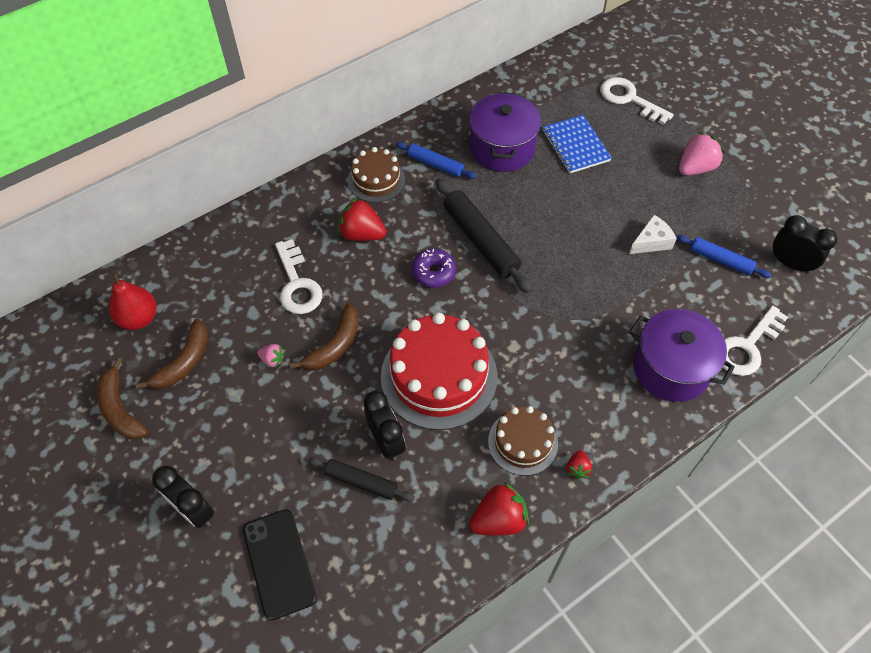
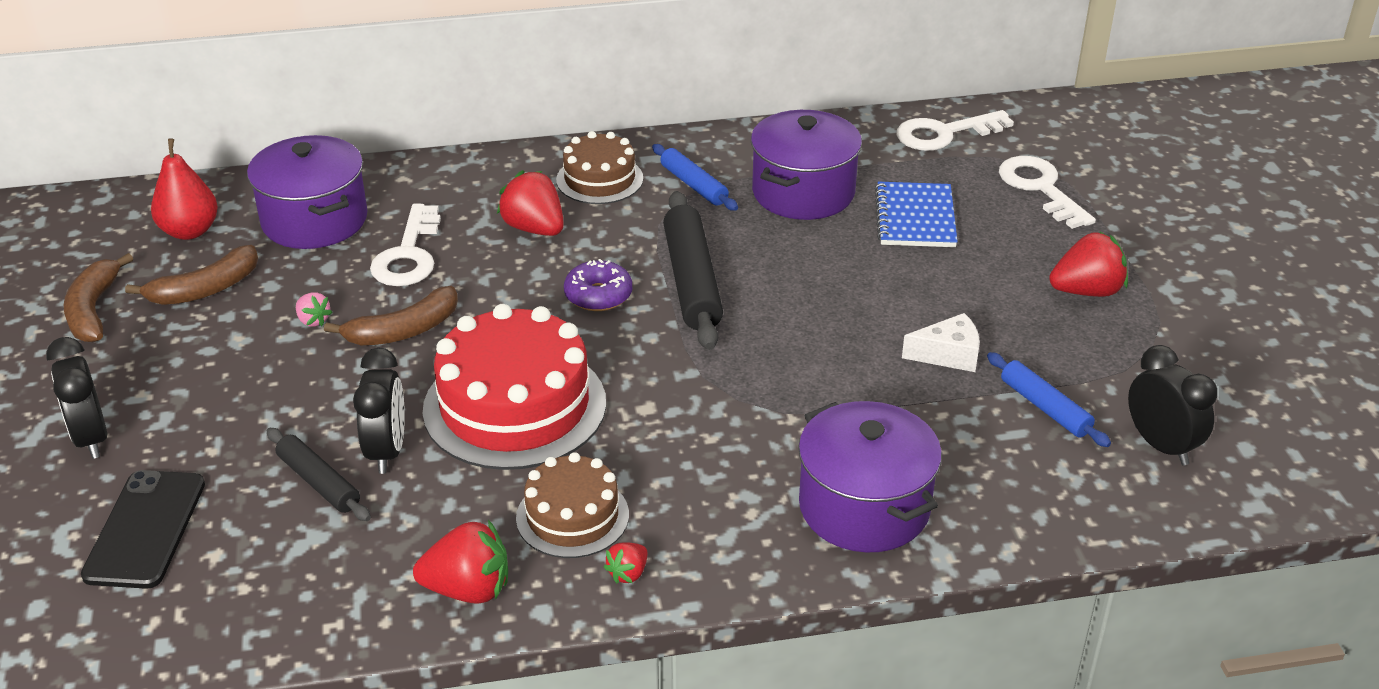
camera: 25 degrees right, 20 degrees down
pink strawberry [679,132,724,176] -> red strawberry [1049,231,1128,297]
white key [723,306,788,376] -> white key moved to [897,110,1014,151]
none -> purple pot [247,135,367,249]

